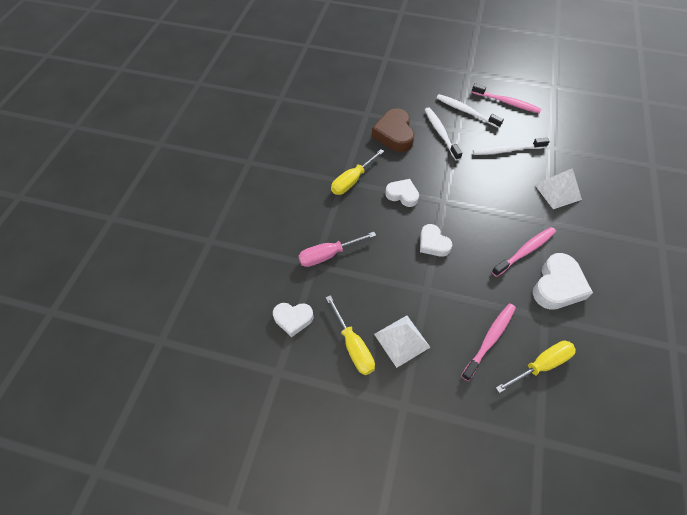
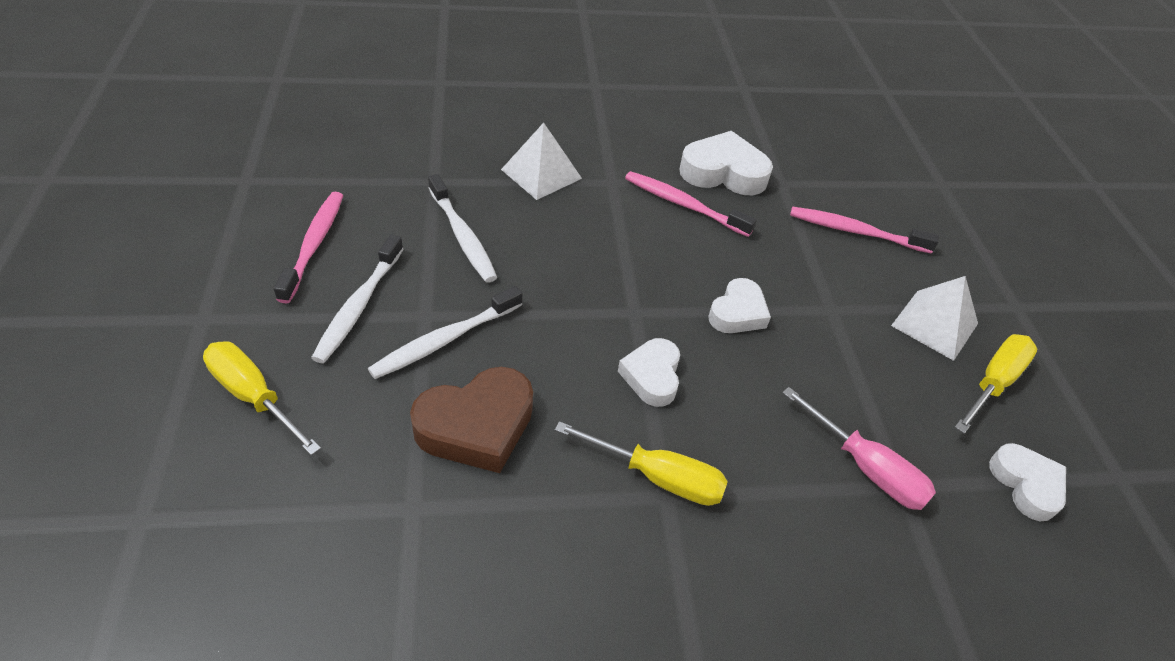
camera: 115 degrees left, 10 degrees down
yellow screwdriver [496,341,576,393] -> yellow screwdriver moved to [203,341,321,455]

